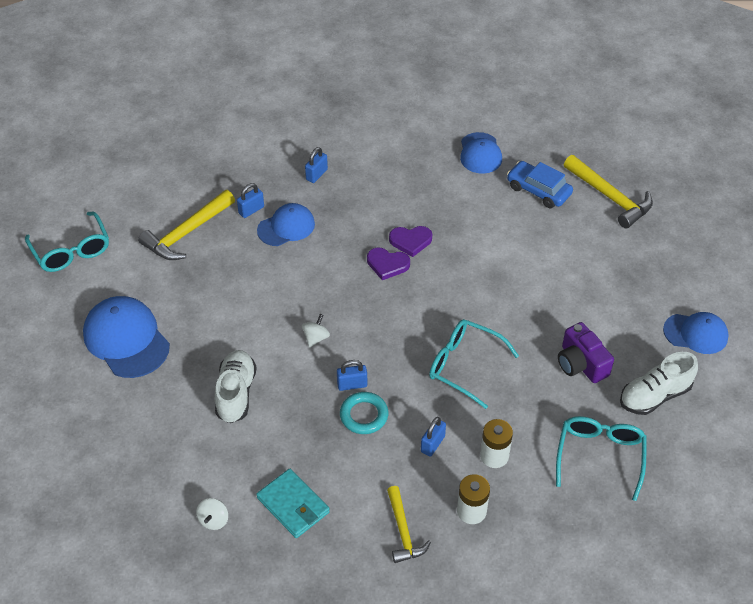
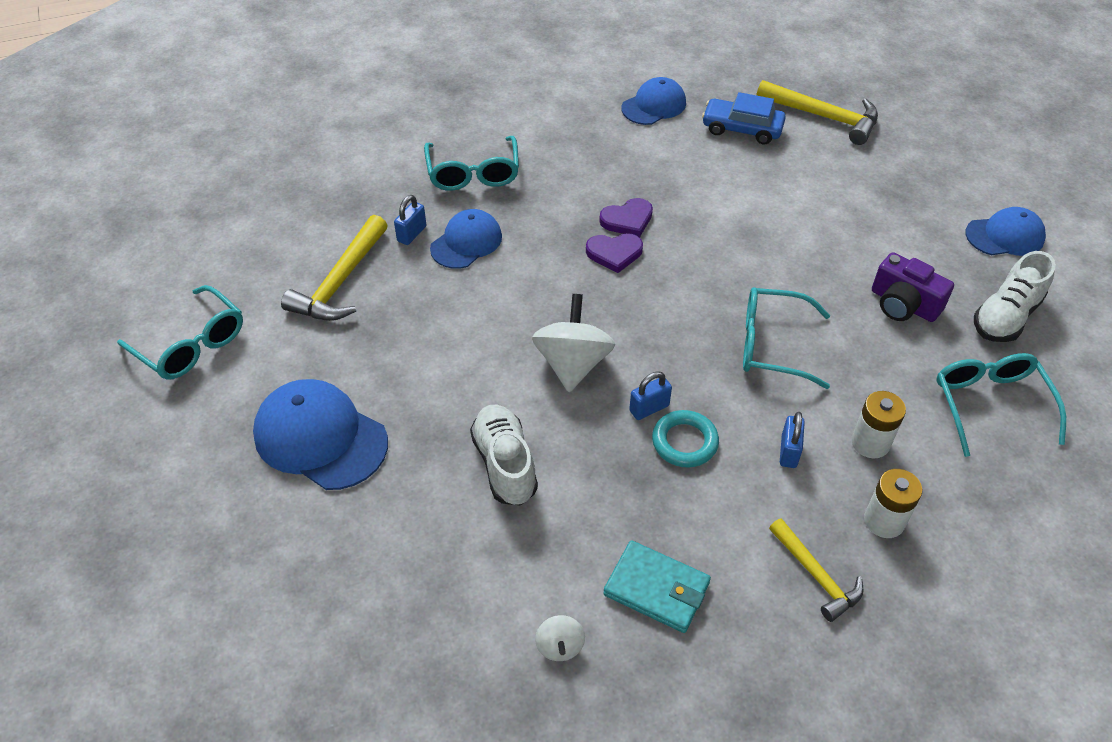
camera: 20 degrees left, 0 degrees up
white spinning top [302,314,330,347] -> white spinning top [532,294,615,392], size x2.02
blue padlock [305,147,328,183] -> turquoise glasses [424,136,519,191]
blue cap [460,132,502,174] -> blue cap turned 105 degrees counterclockwise [621,77,686,125]

